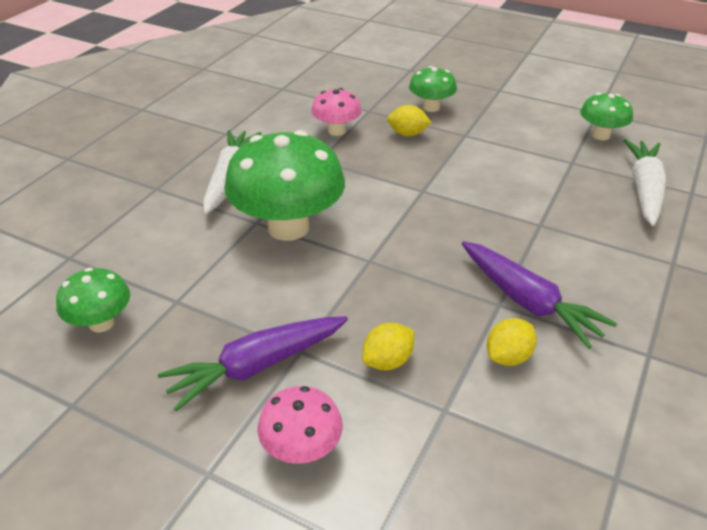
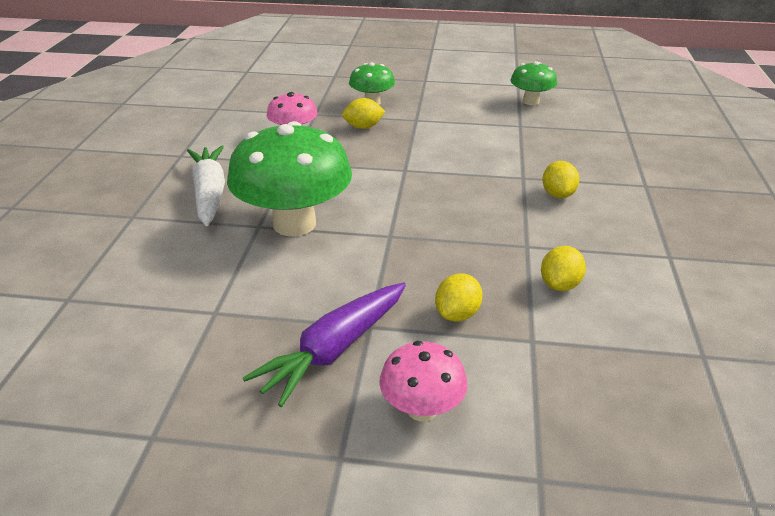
camera: 20 degrees left, 5 degrees down
green mushroom [56,268,130,333] -> none
purple carrot [462,241,617,349] -> none
white carrot [623,139,666,226] -> none
none -> yellow lemon [542,161,579,198]

